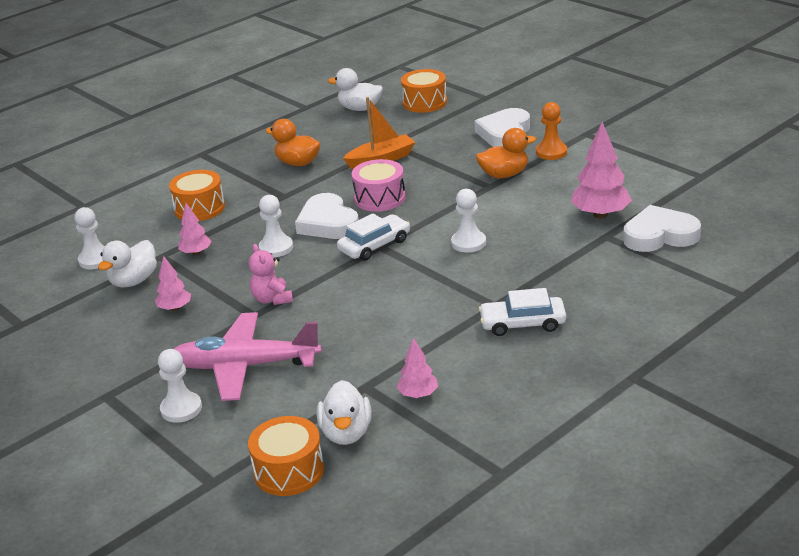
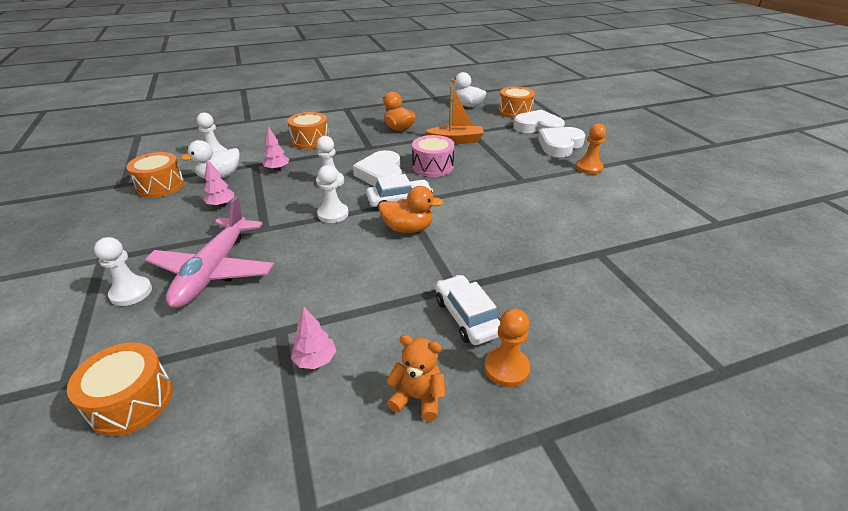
camera: 20 degrees right, 5 degrees up
pink plane [174,312,322,401] -> pink plane turned 105 degrees counterclockwise [145,197,274,308]
pink teddy bear [249,244,293,305] -> none
white duck [317,380,371,445] -> none
white pawn [451,189,486,253] -> white pawn moved to [317,165,349,223]
orange duck [476,128,536,178] -> orange duck moved to [378,186,443,233]
white car [479,288,566,336] -> white car turned 45 degrees clockwise [435,275,500,345]
pink tree [571,122,632,219] -> none
white heart [623,205,701,252] -> white heart moved to [513,110,565,133]
none -> orange drum [126,152,185,198]
none -> orange teddy bear [386,335,446,421]
none -> orange pawn [484,308,530,387]

